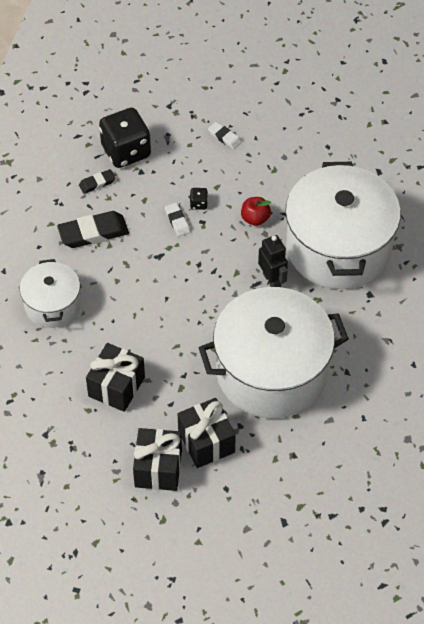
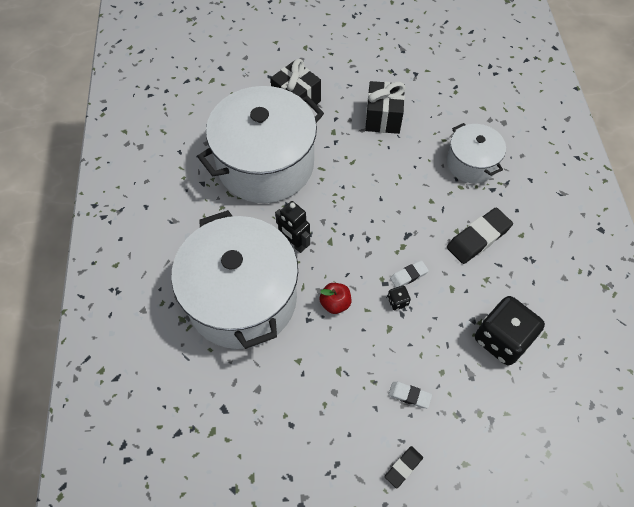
camera: 160 degrees right, 5 degrees up
black eraser [79,169,116,194] -> black eraser moved to [385,446,423,489]
black gift [133,428,182,491] -> none
white eraser [165,203,190,236] -> white eraser turned 75 degrees counterclockwise [390,260,429,287]

